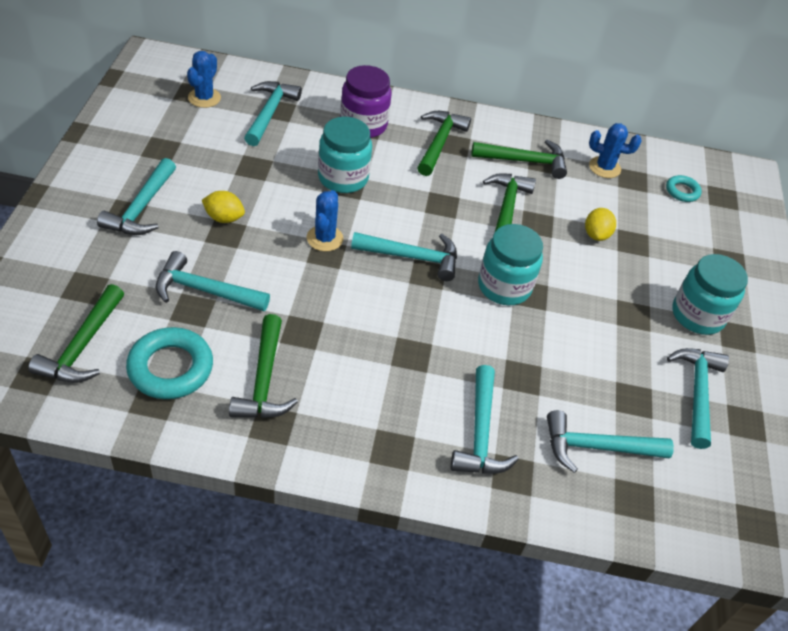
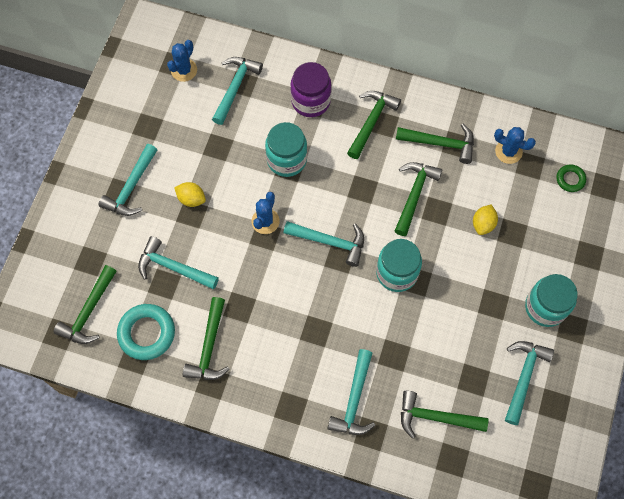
camera: 15 degrees right, 20 degrees up
turquoise hammer [547,410,674,473] -> green hammer [401,391,488,439]
turquoise ring [666,175,702,202] -> green ring [556,164,586,192]

